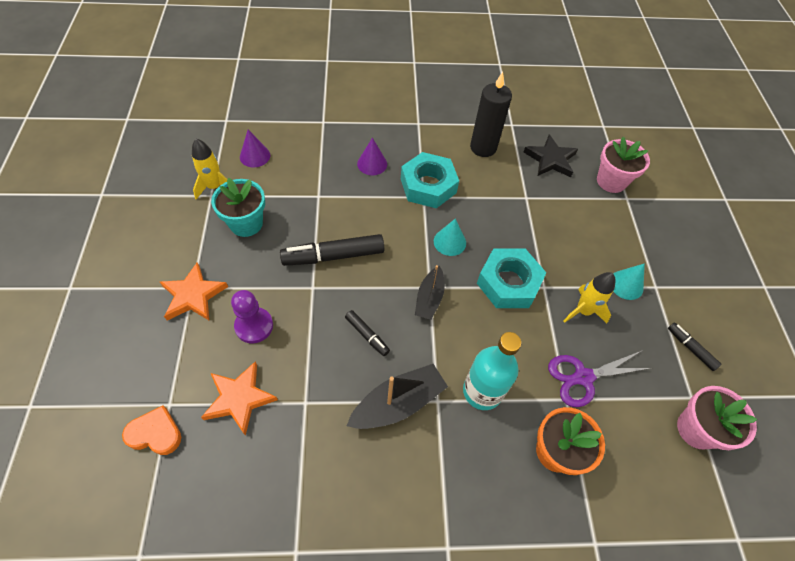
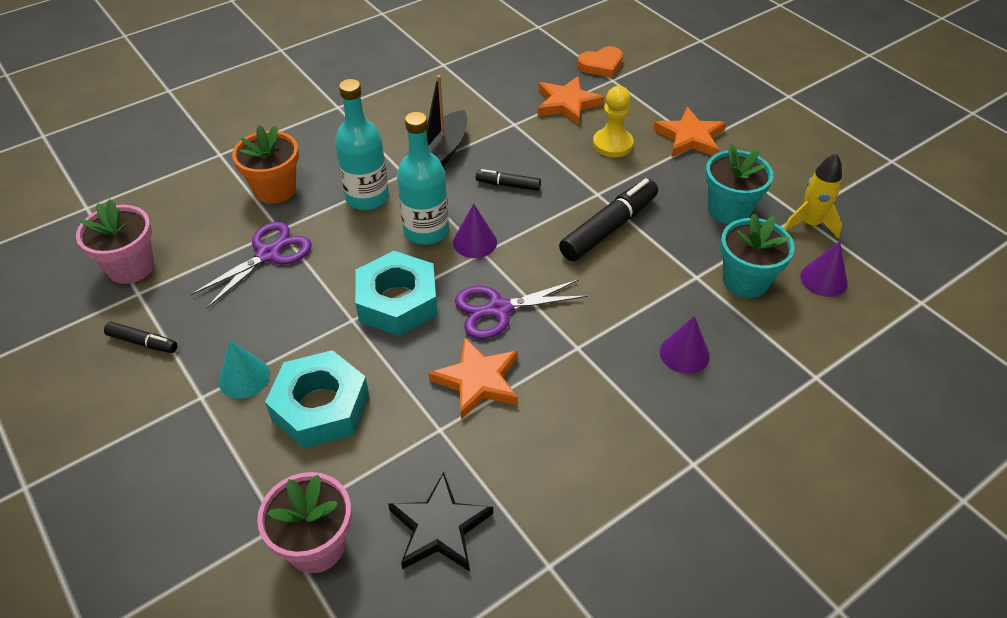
camera: 150 degrees right, 10 degrees down
purple pawn [231,290,273,343] -> yellow pawn [593,86,634,157]
turquoise nut [401,152,459,208] -> turquoise nut moved to [265,350,369,449]
black boat [415,265,445,320] -> purple cone [453,204,497,258]
turquoise cone [434,218,466,256] -> purple scissors [455,279,588,339]
black candle [470,72,512,157] -> none
yellow rocket [564,272,616,324] -> none
none -> turquoise bottle [397,112,449,245]
none -> orange star [429,337,518,420]
none -> turquoise flower pot [720,213,794,298]

